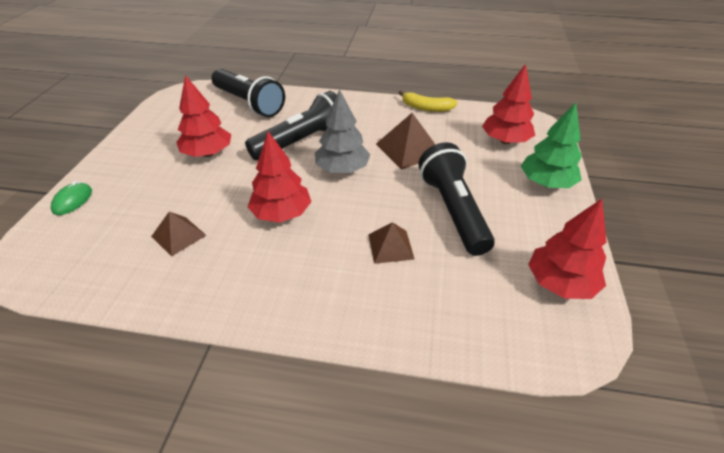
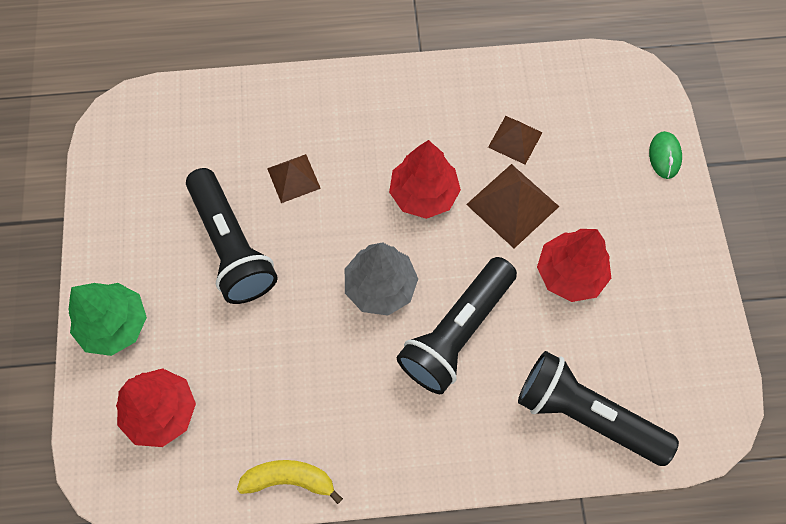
camera: 165 degrees right, 25 degrees up
brown pyramid [376,113,436,170] -> brown pyramid moved to [466,164,559,248]
red tree [528,199,607,299] -> none

